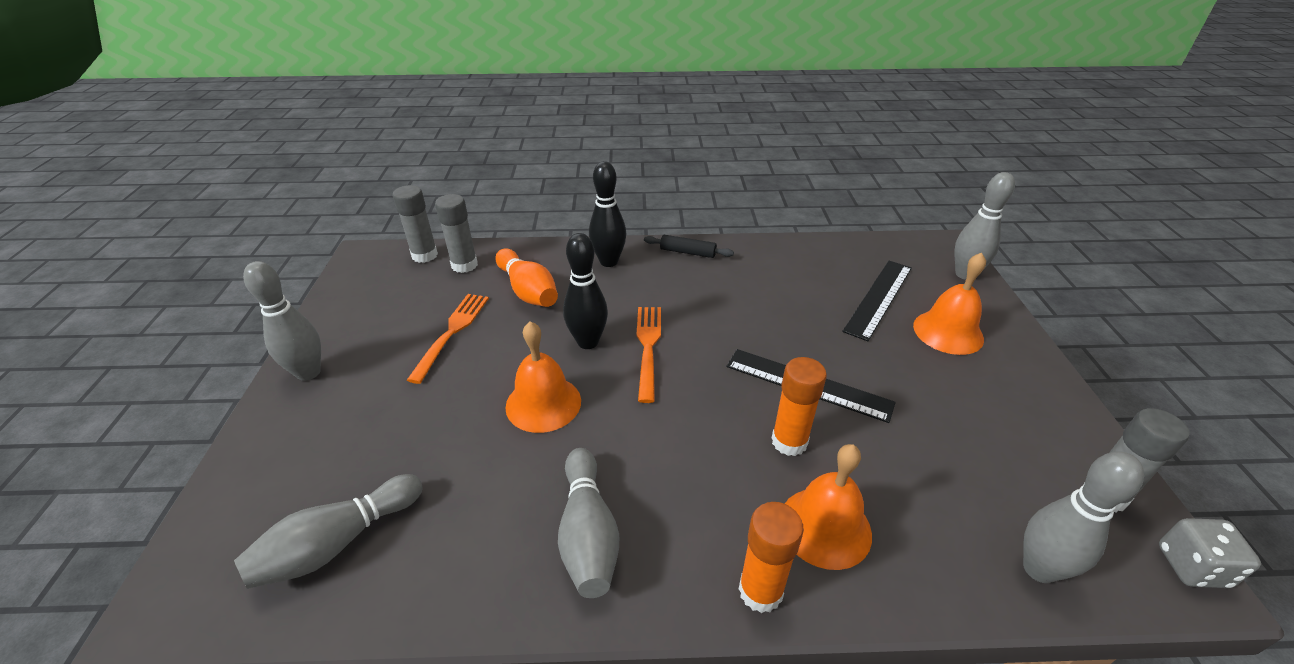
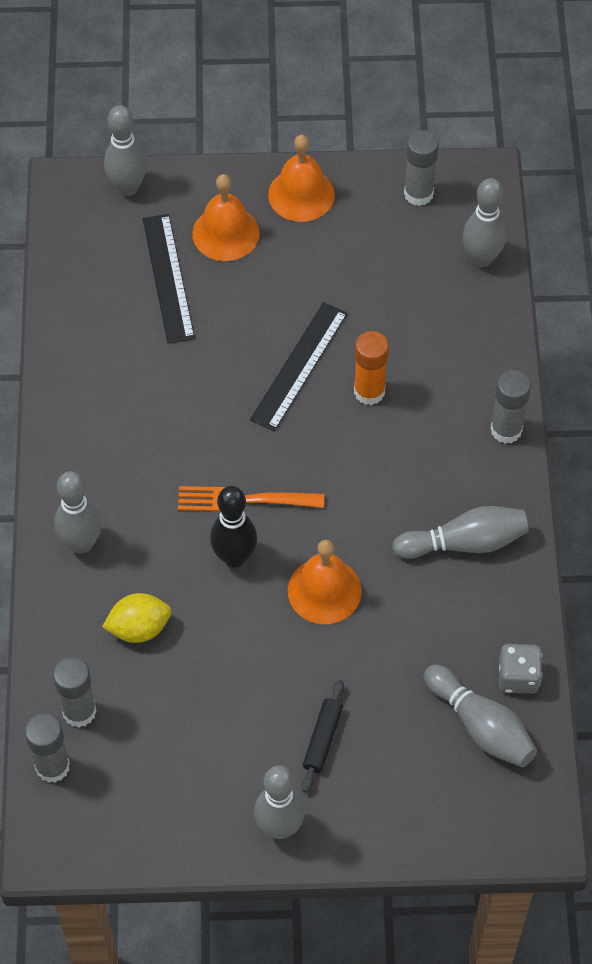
camera: 90 degrees left, 20 degrees up
orange fork [407,294,489,384] -> none
orange bowling pin [495,248,558,307] -> yellow lemon [102,593,171,643]
black bowling pin [589,161,626,267] -> grey bowling pin [54,471,102,553]
black rolling pin [644,235,734,258] -> black rolling pin moved to [301,680,344,793]
orange glue stick [739,502,804,613] -> grey glue stick [490,370,531,444]
orange bell [785,444,872,570] -> orange bell moved to [268,135,335,222]
black ruler [842,261,912,341] -> black ruler turned 45 degrees clockwise [143,214,195,343]
grey dice [1159,518,1261,588] -> grey dice moved to [499,644,542,694]

